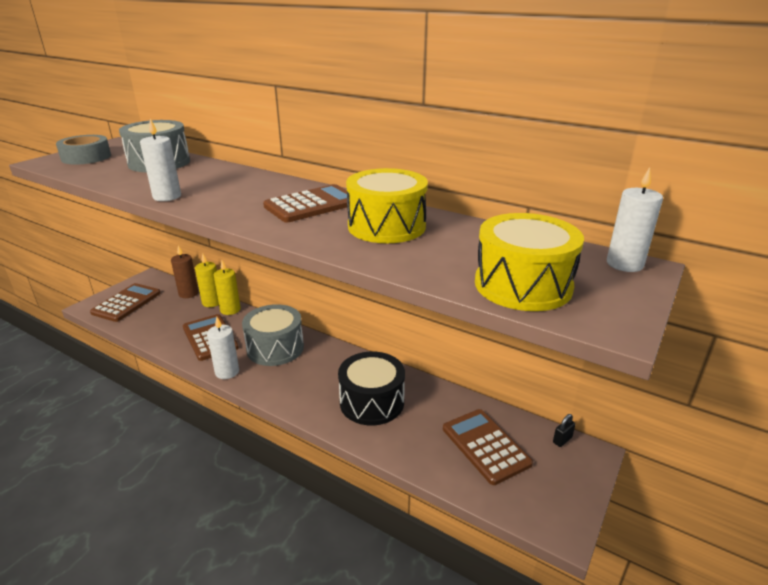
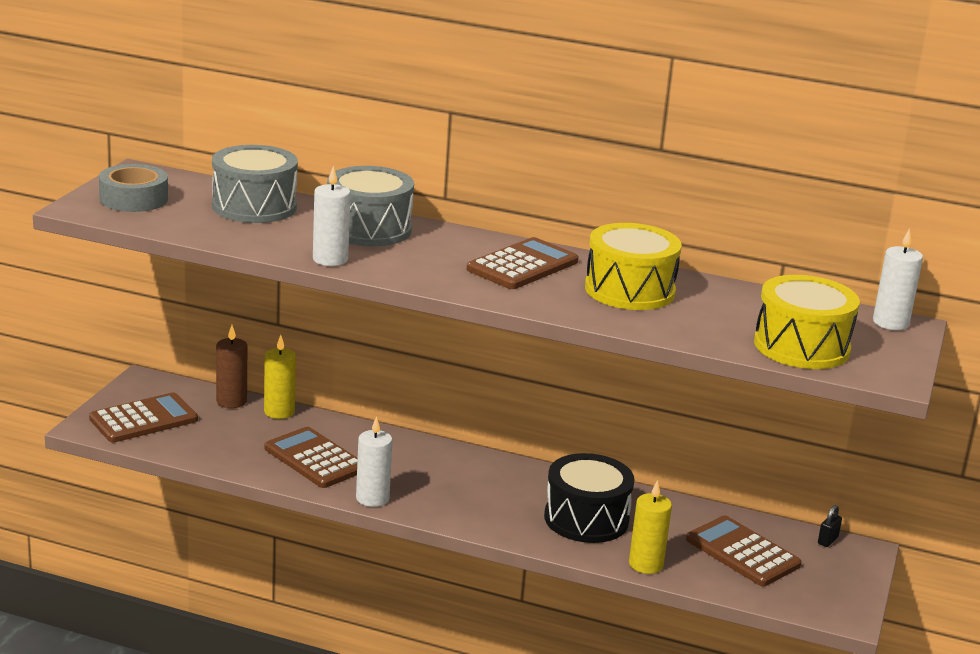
camera: 15 degrees left, 5 degrees down
brown calculator [90,283,161,322] -> brown calculator turned 45 degrees clockwise [89,393,198,443]
yellow candle [214,261,241,315] -> yellow candle moved to [629,480,672,574]
grey drum [242,304,304,366] -> grey drum moved to [327,166,414,246]

